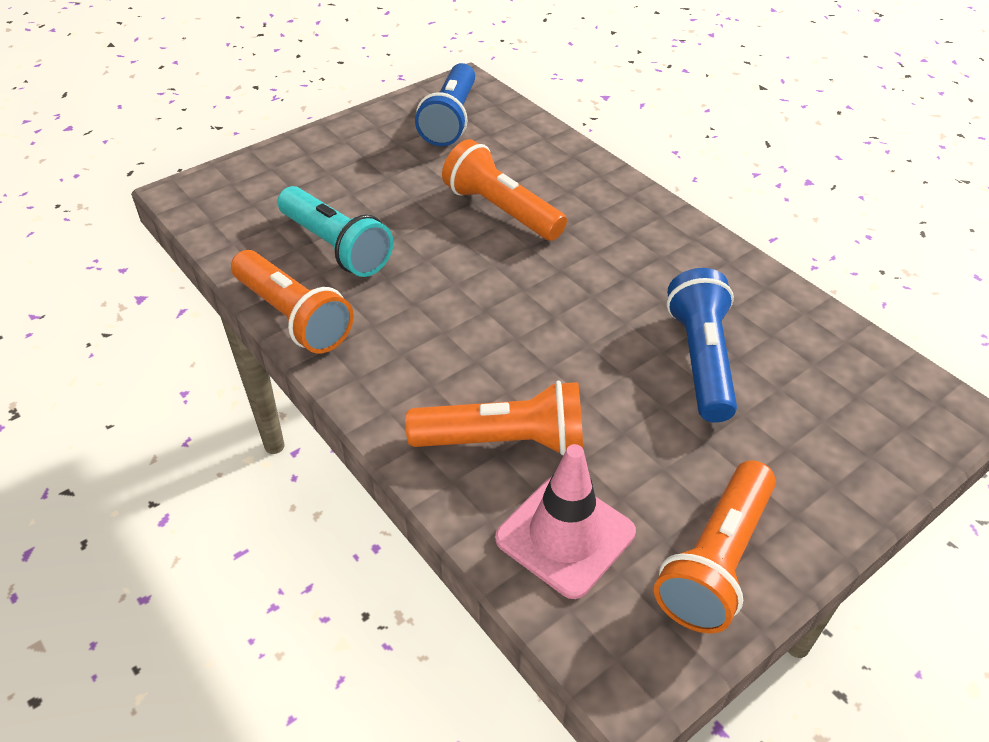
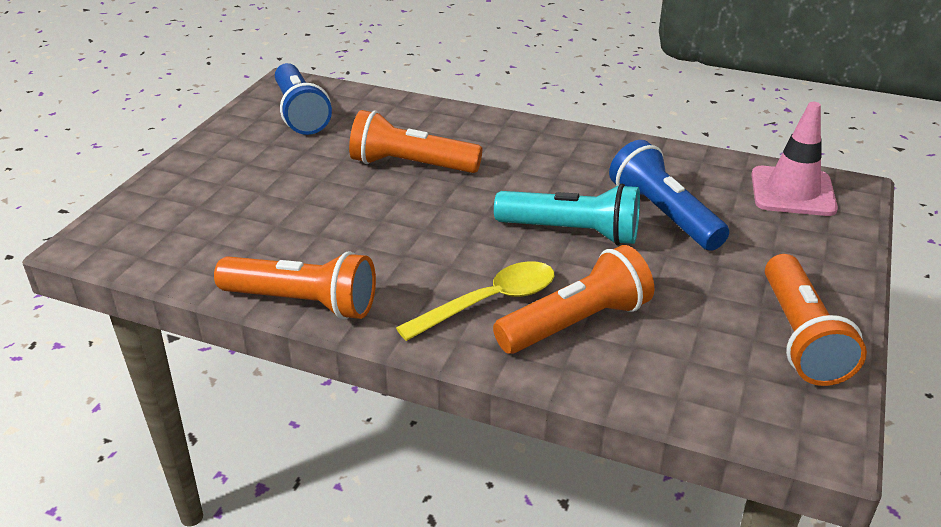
camera: 30 degrees left, 10 degrees down
turquoise flashlight [277,186,393,277] -> turquoise flashlight moved to [494,184,640,245]
pink traffic cone [495,444,636,599] -> pink traffic cone moved to [751,102,838,216]
none -> yellow spoon [396,261,554,341]

